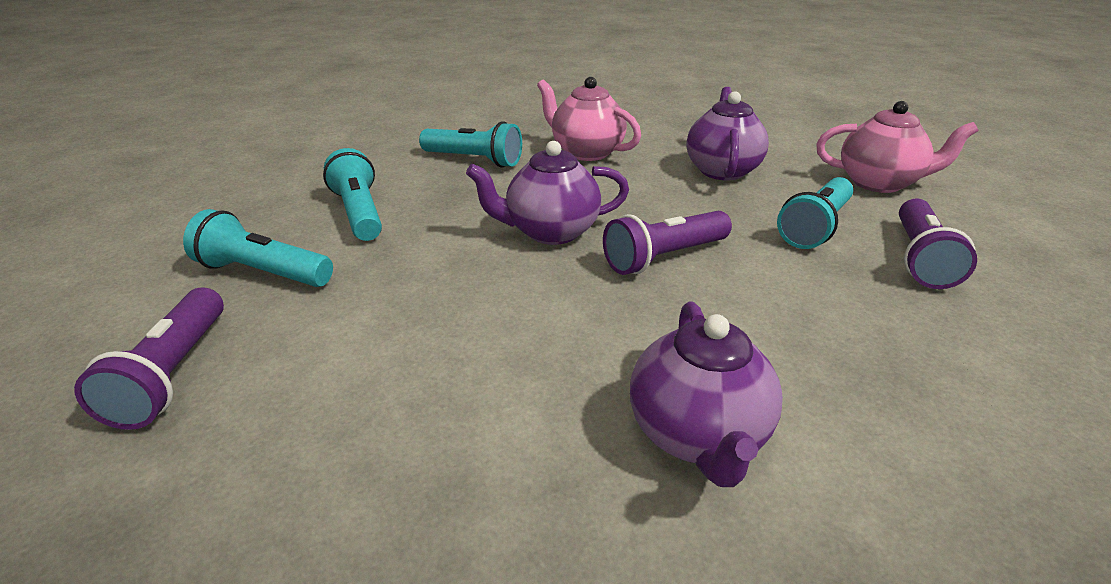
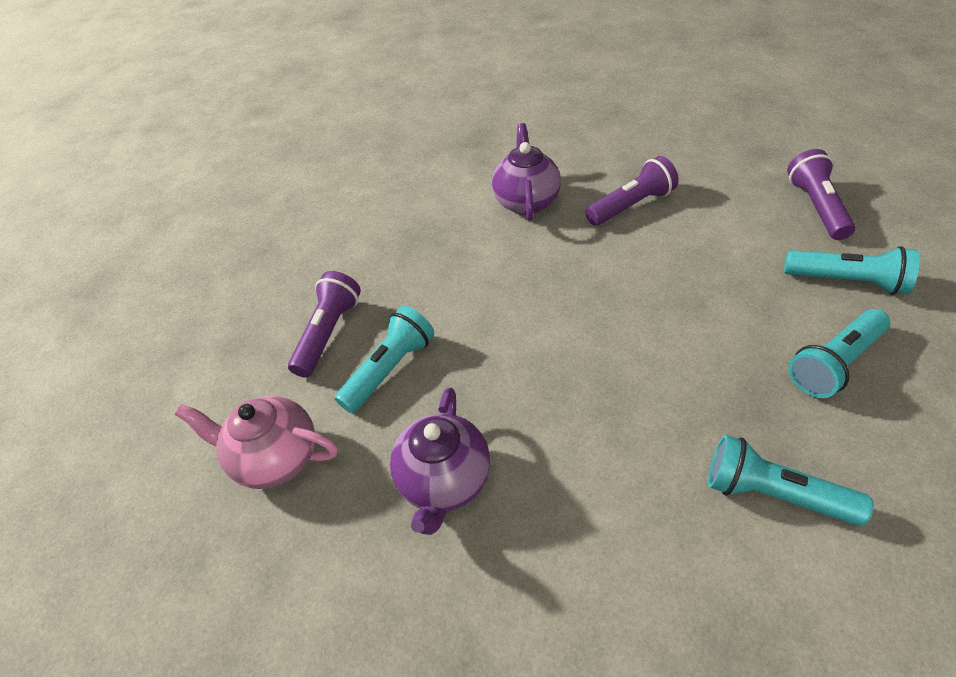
camera: 175 degrees left, 15 degrees up
turquoise flashlight [323,148,382,241] -> turquoise flashlight turned 75 degrees clockwise [788,309,890,398]
purple teapot [466,141,629,245] -> none
pink teapot [537,77,641,161] -> none
purple flashlight [603,211,732,275] -> purple flashlight moved to [585,156,679,226]

